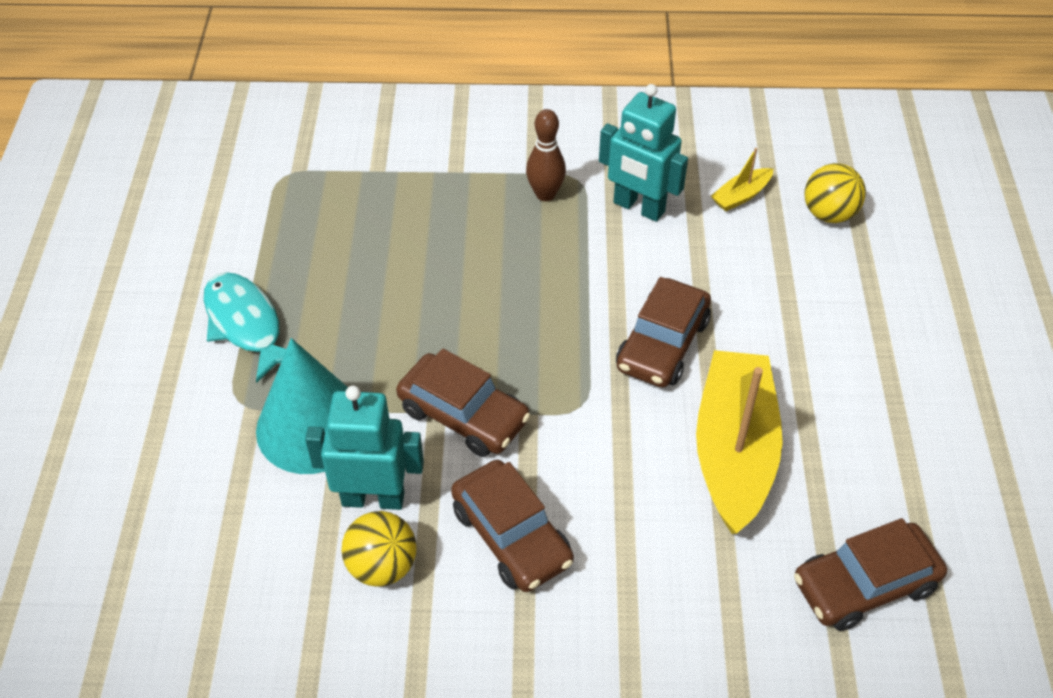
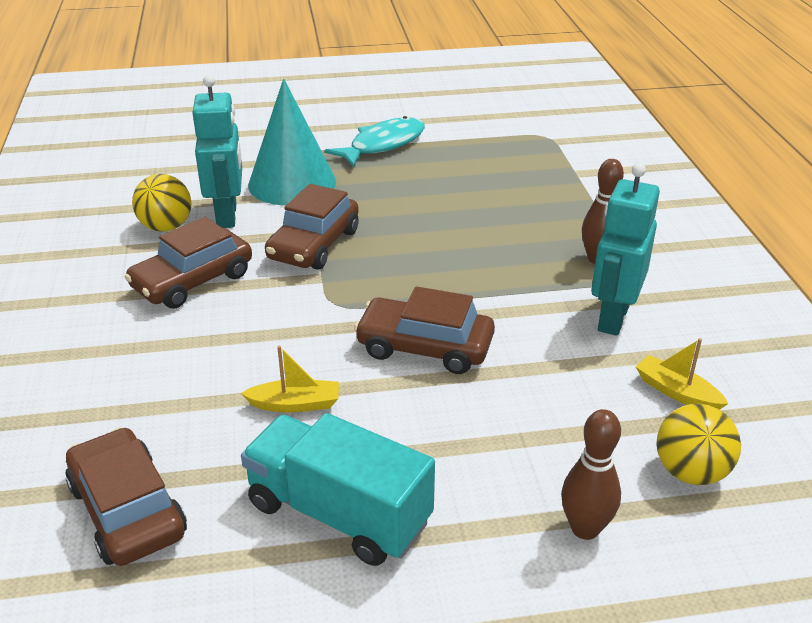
camera: 80 degrees right, 15 degrees down
yellow boat [696,350,783,534] -> yellow boat [241,346,339,412], size x0.43
none -> turquoise truck [241,413,435,566]
none -> brown bowling pin [561,409,621,540]

